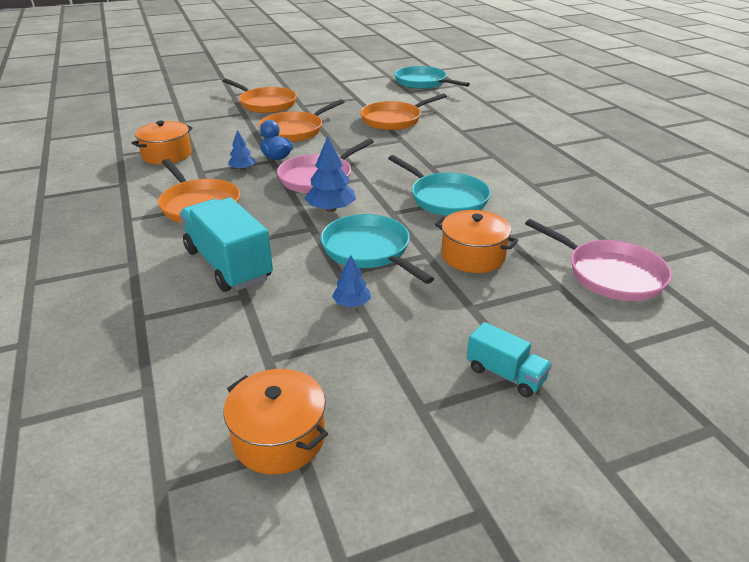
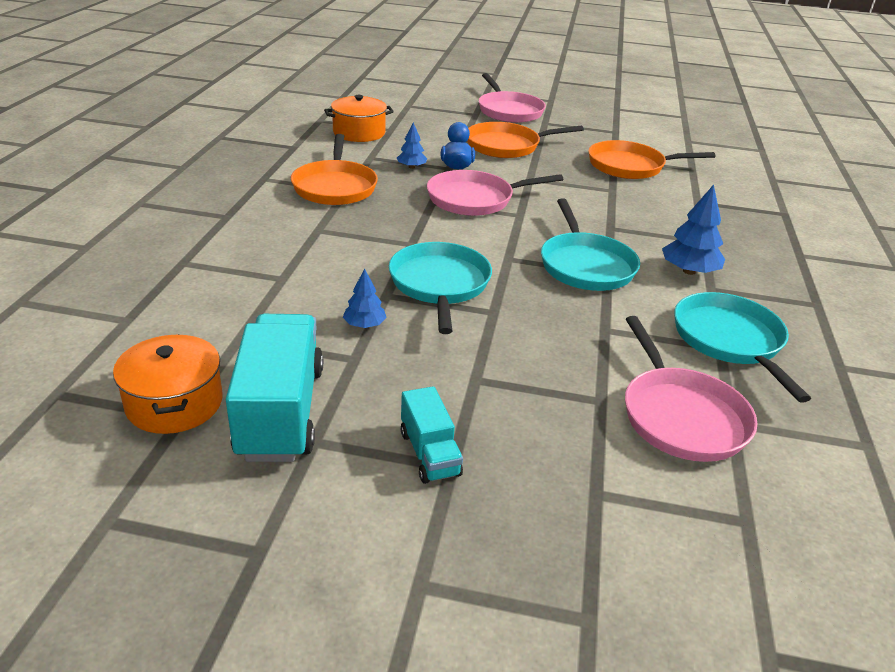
camera: 30 degrees right, 0 degrees up
turquoise truck [180,197,273,292] -> turquoise truck moved to [226,314,323,462]
orange pan [223,78,297,113] -> pink pan [478,73,546,123]
blue tree [304,136,356,212] -> blue tree moved to [662,184,725,275]
turquoise pan [394,66,470,89] -> turquoise pan moved to [674,292,811,403]
orange pot [435,210,518,273] -> none

